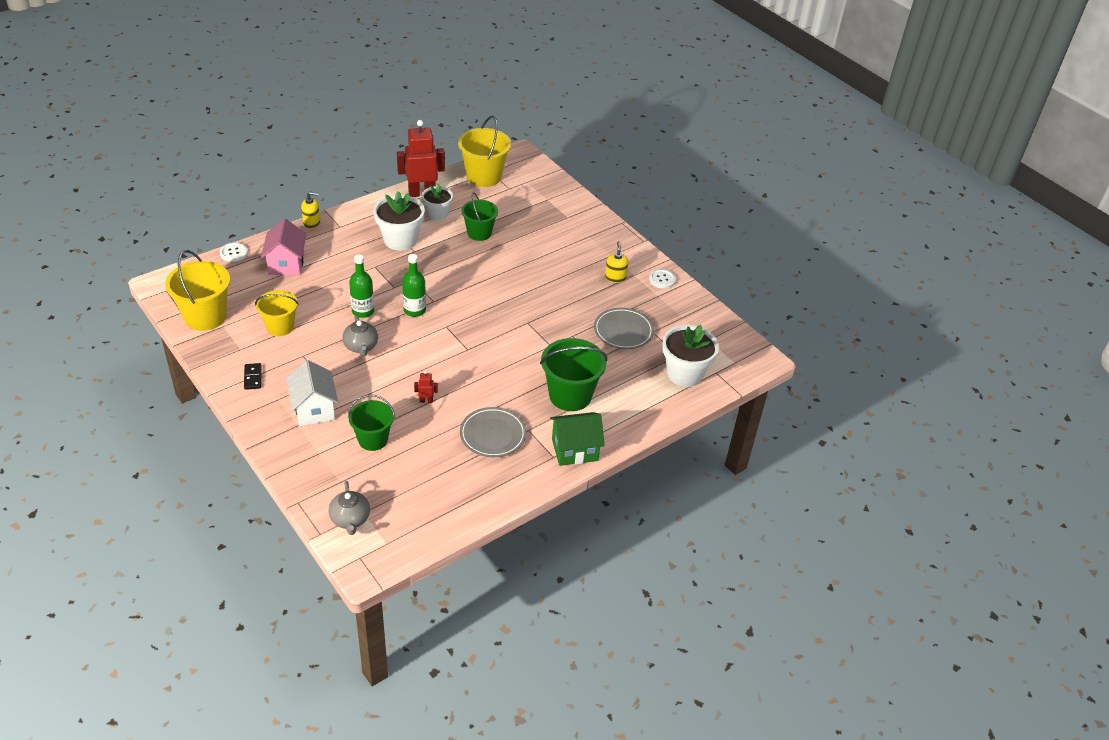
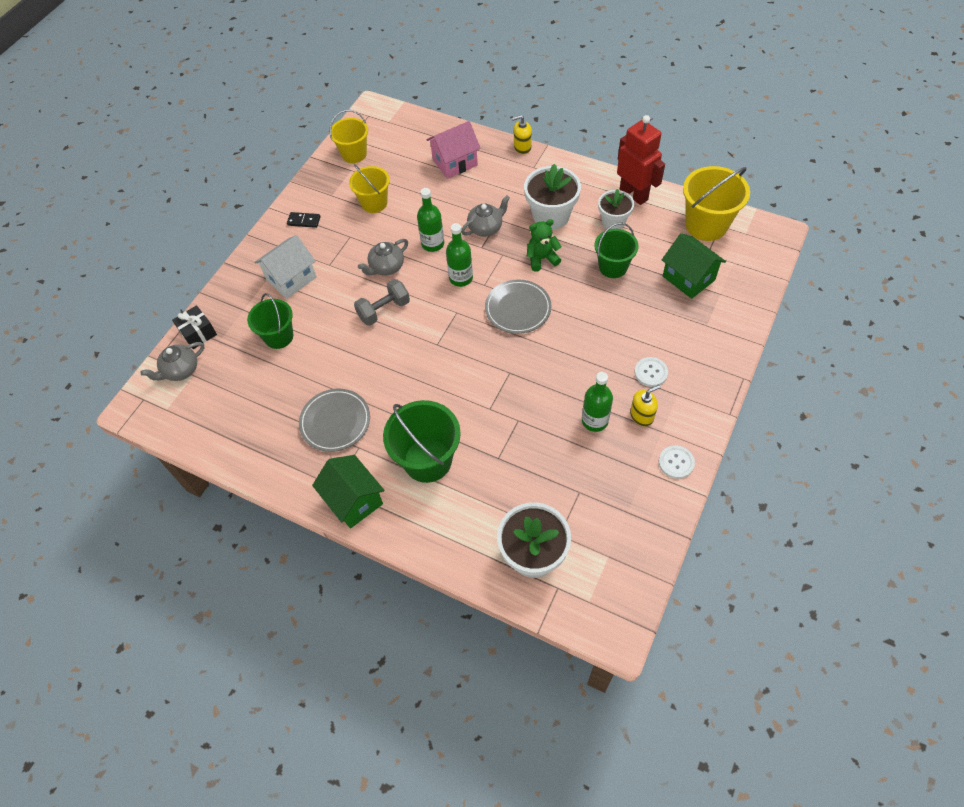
camera: 70 degrees right, 15 degrees up
yellow bucket [165,250,230,331] -> yellow bucket [330,110,368,163], size x0.66
white button [220,242,248,262] -> white button moved to [634,357,668,387]
black domino [244,363,262,390] -> black domino turned 45 degrees clockwise [287,212,321,228]
yellow soap dispenser [301,192,320,229] -> yellow soap dispenser turned 105 degrees clockwise [512,115,532,154]
red robot [414,371,438,403] -> none
grey plate [594,308,654,349] -> grey plate moved to [485,280,552,334]
none -> black gift [172,305,217,349]
none -> grey dumbbell [354,279,410,326]
none -> grey teapot [461,195,510,237]
none -> green teddy bear [527,219,561,272]
none -> green bottle [582,372,613,432]
none -> green house [662,233,726,299]

